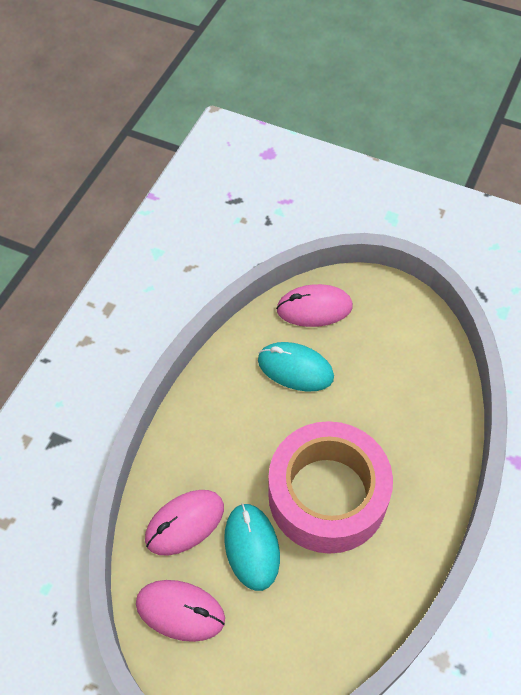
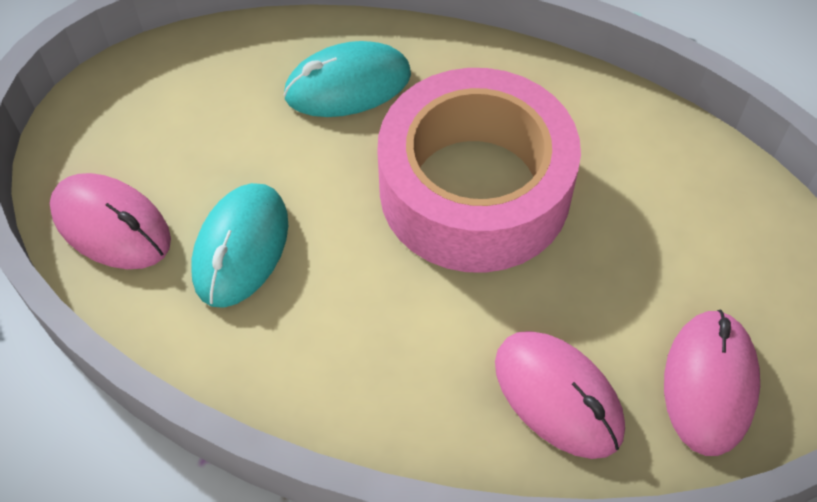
camera: 95 degrees left, 0 degrees up
turquoise mouse [224,503,280,591] -> turquoise mouse moved to [284,41,411,117]
pink mouse [276,284,353,327] -> pink mouse turned 45 degrees counterclockwise [50,173,171,269]

